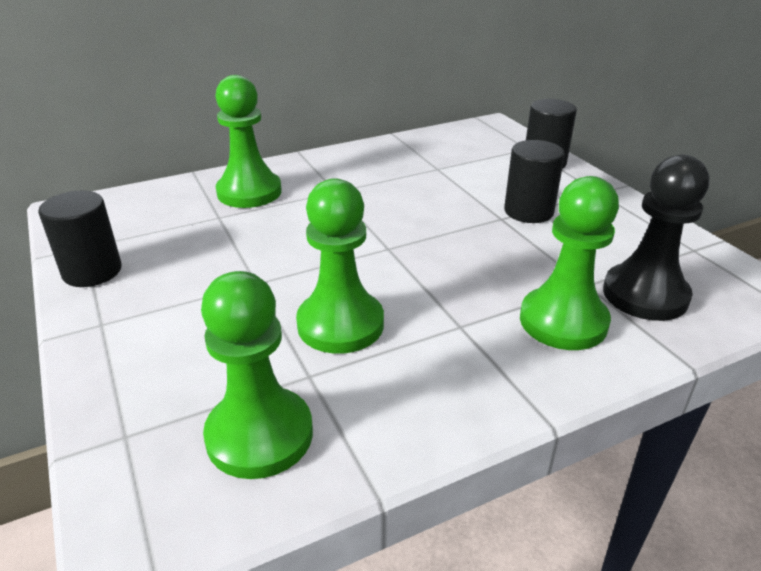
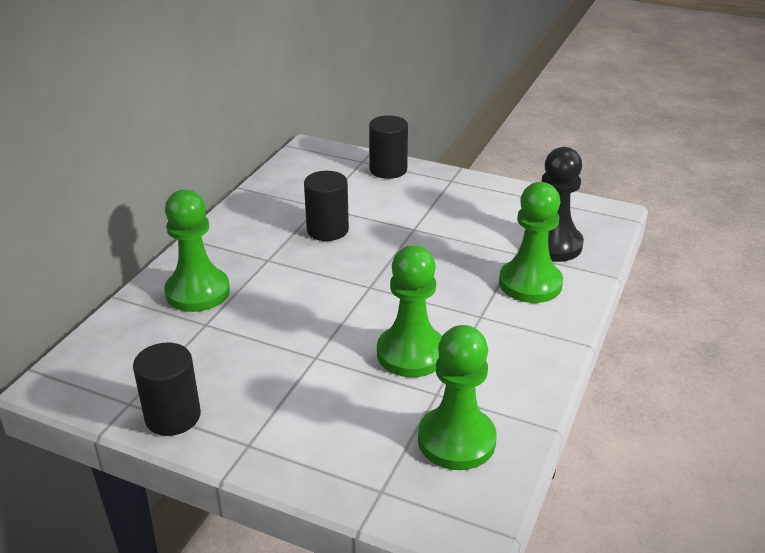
camera: 40 degrees left, 0 degrees up
black cylinder [504,140,565,223] -> black cylinder moved to [304,171,349,241]

